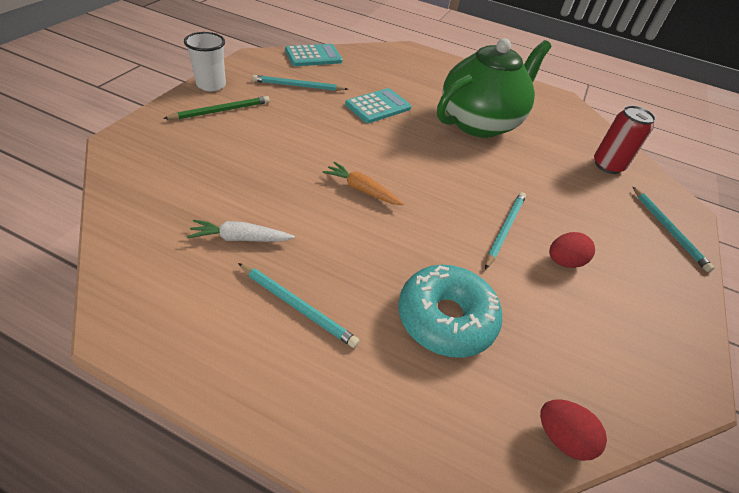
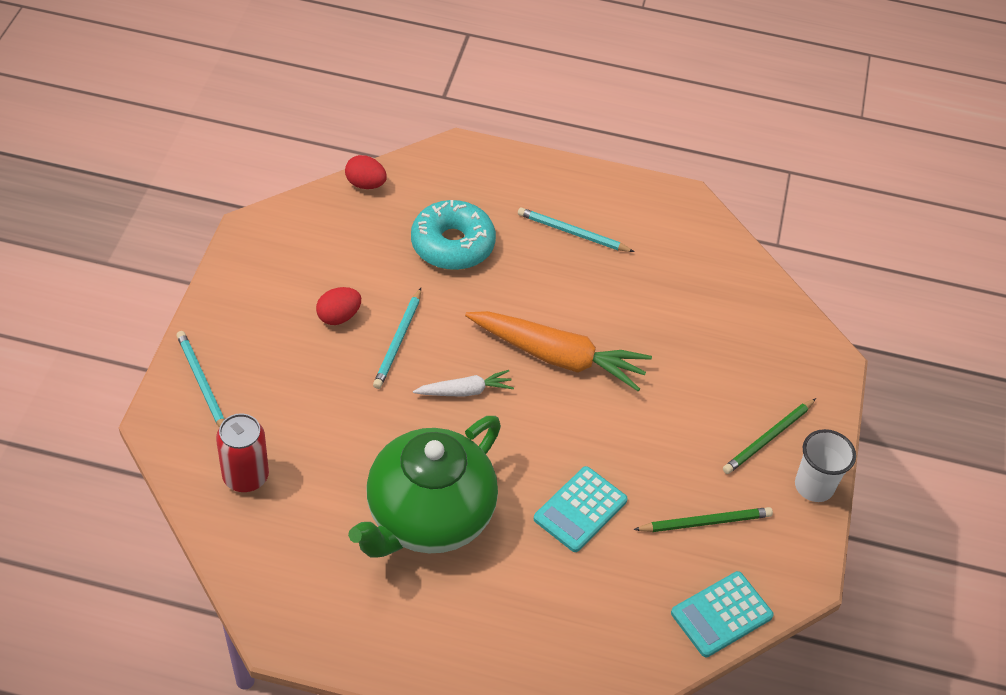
camera: 170 degrees right, 5 degrees up
white carrot [187,220,295,242] -> white carrot moved to [413,370,514,397]
turquoise pencil [252,75,348,91] -> green pencil [633,507,773,532]
orange carrot [323,162,404,205] -> orange carrot [465,311,652,391], size x1.94

